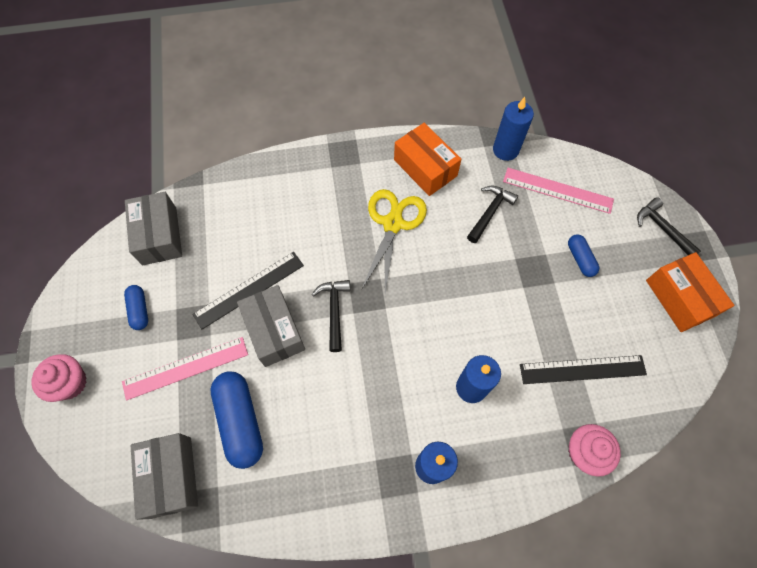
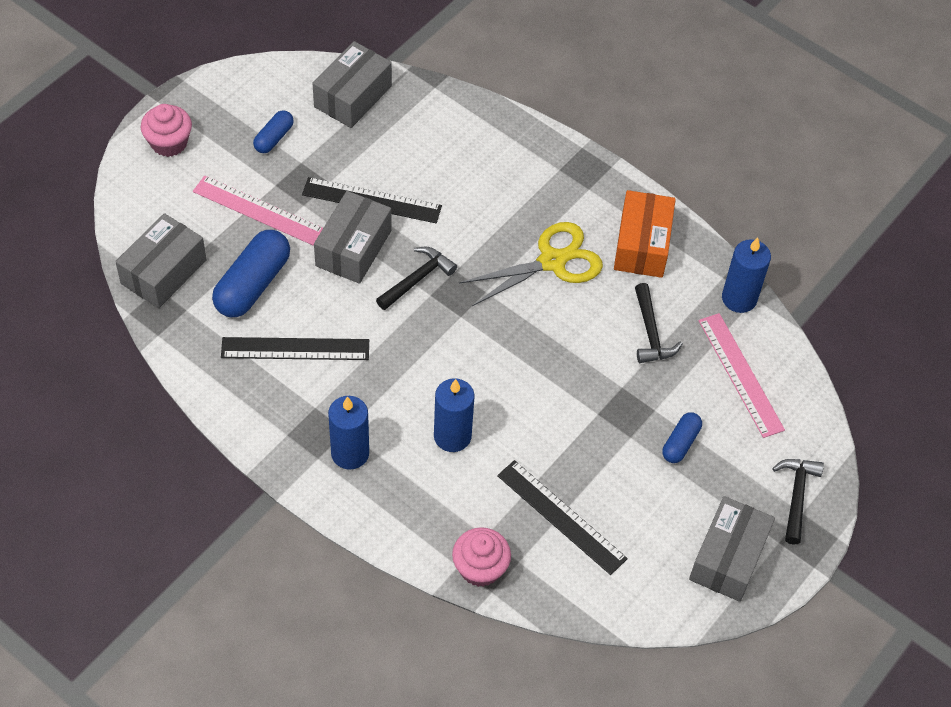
camera: 45 degrees right, 10 degrees down
black hammer [467,185,518,243] -> black hammer turned 90 degrees clockwise [635,283,683,363]
orange box [646,252,734,332] -> grey box [689,496,775,602]
none -> black ruler [221,337,369,360]

